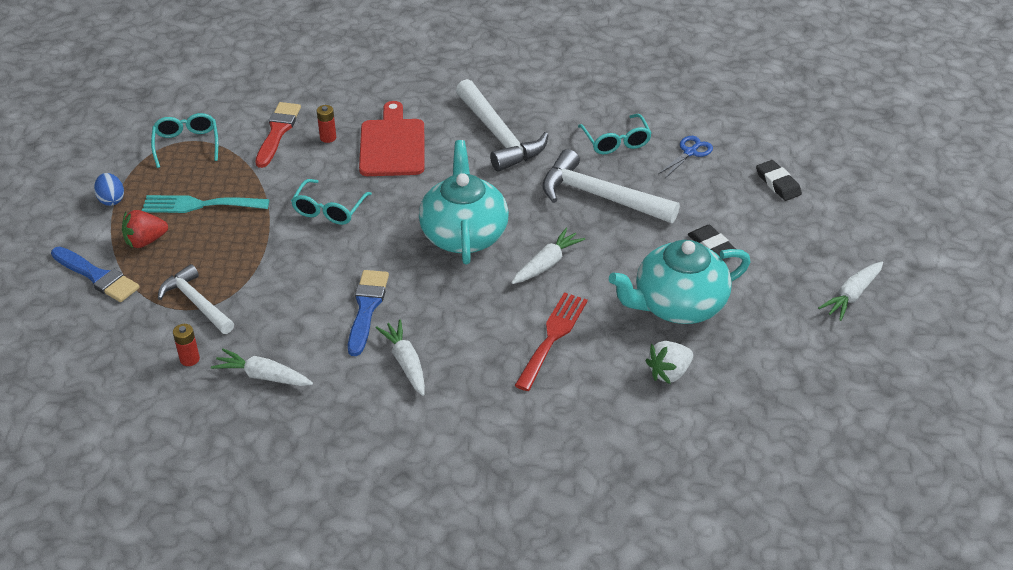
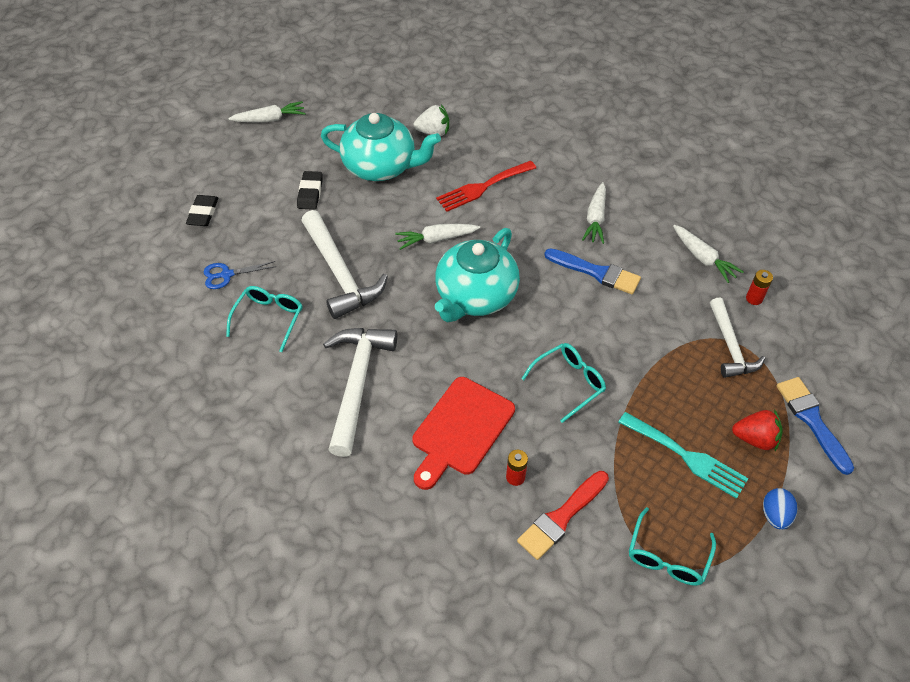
camera: 145 degrees left, 10 degrees up
blue brush [348,270,389,356] -> blue brush turned 105 degrees counterclockwise [545,248,641,294]

